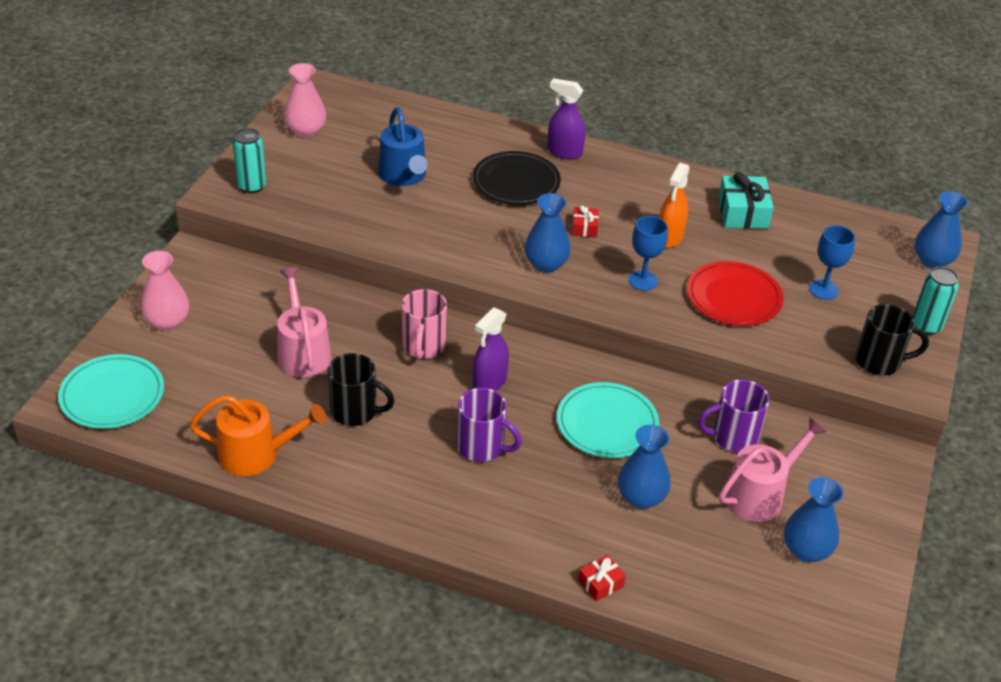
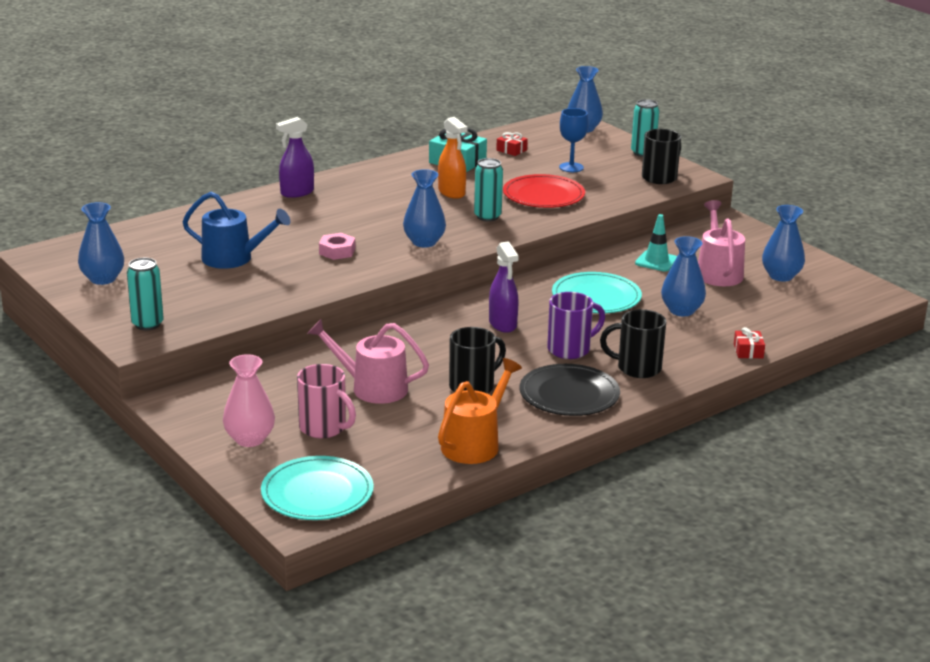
camera: 55 degrees left, 15 degrees down
pink vase [284,63,326,138] -> blue vase [78,202,124,285]
pink mug [402,289,447,360] -> pink mug moved to [297,364,356,438]
black plate [473,151,561,205] -> black plate moved to [520,364,620,416]
red gift [572,206,599,237] -> red gift moved to [496,132,528,156]
blue goblet [628,216,668,291] -> turquoise can [474,158,503,222]
purple mug [698,379,769,452] -> turquoise traffic cone [635,214,677,271]
none -> pink nut [319,233,355,260]
none -> black mug [600,309,666,378]

